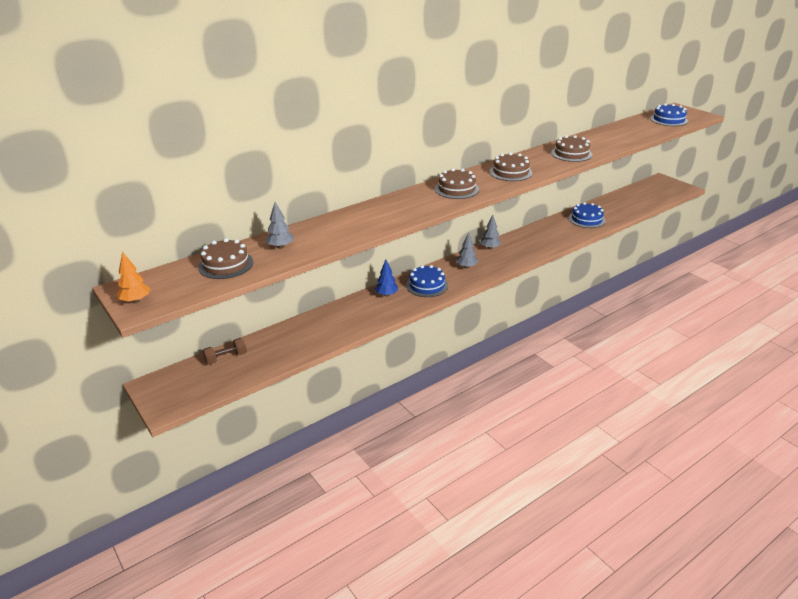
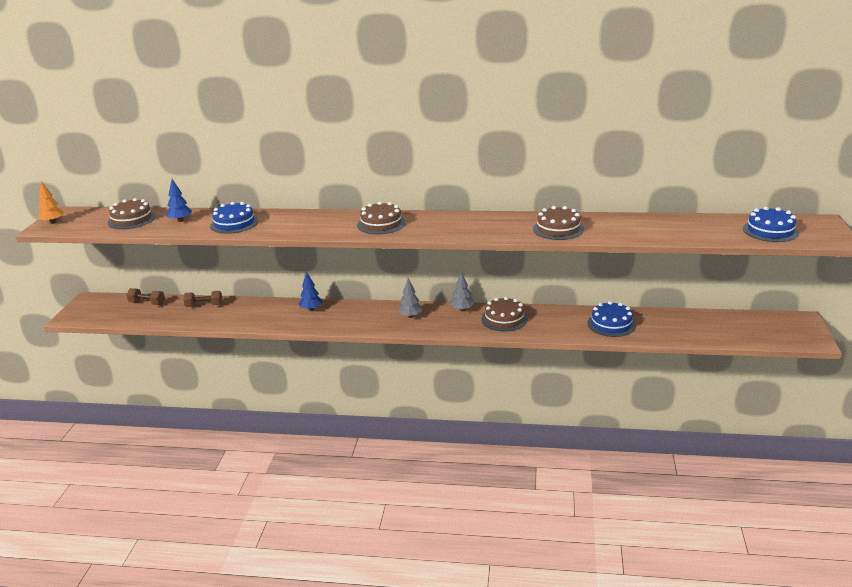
camera: 45 degrees right, 5 degrees down
grey tree [265,202,293,249] -> blue tree [166,179,192,222]
blue cake [406,265,448,297] -> blue cake moved to [210,202,258,234]
brown cake [489,152,532,181] -> brown cake moved to [481,297,528,331]
none -> brown dumbbell [183,291,222,307]

